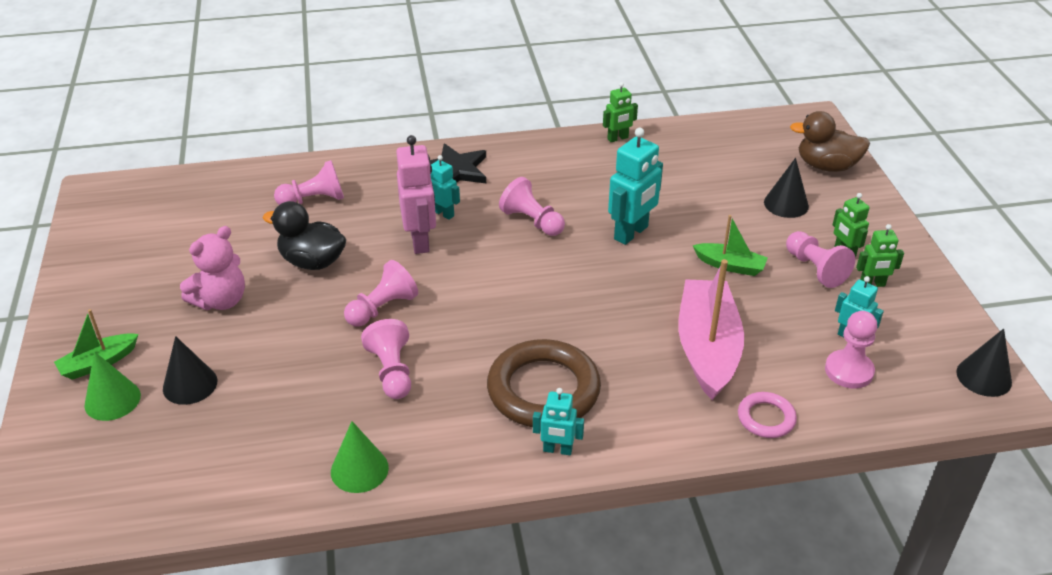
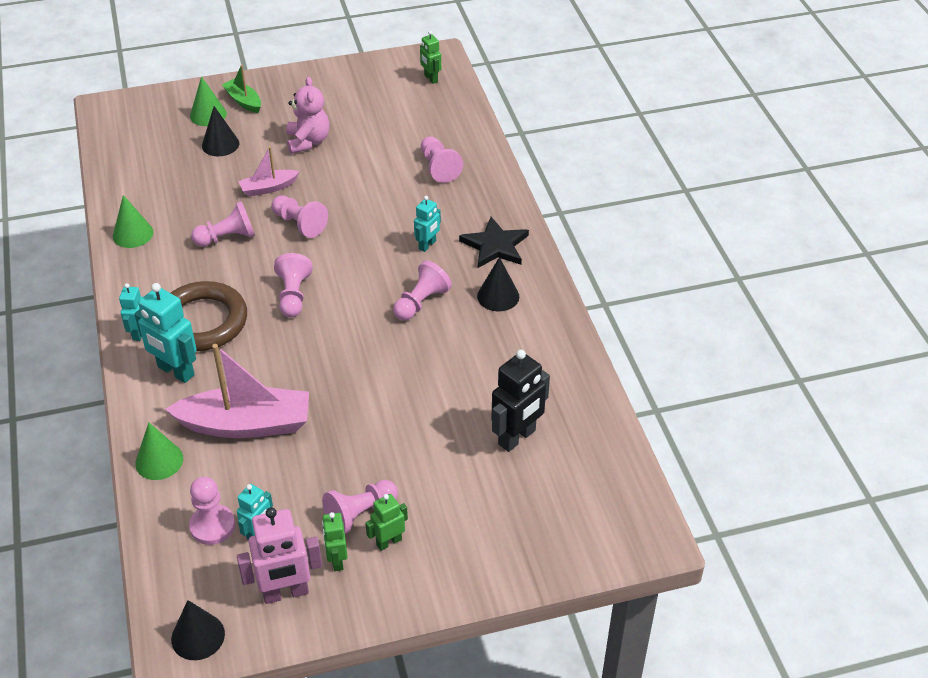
camera: 85 degrees right, 5 degrees up
pink teddy bear [180,226,245,310] -> pink teddy bear turned 135 degrees counterclockwise [286,77,329,154]
black duck [263,201,346,270] -> none
pink robot [396,135,436,254] -> pink robot moved to [237,507,322,604]
green robot [603,82,638,142] -> green robot moved to [420,31,441,84]
turquoise robot [608,128,663,245] -> turquoise robot moved to [134,283,197,383]
green boat [693,215,768,276] -> none
pink ring [738,392,797,438] -> green cone [135,423,183,480]
black cone [764,158,809,218] -> black cone moved to [477,257,519,311]
brown duck [790,111,870,172] -> none
none -> pink boat [238,146,300,197]
none -> pink pawn [274,253,313,317]
none -> black robot [491,350,550,452]

